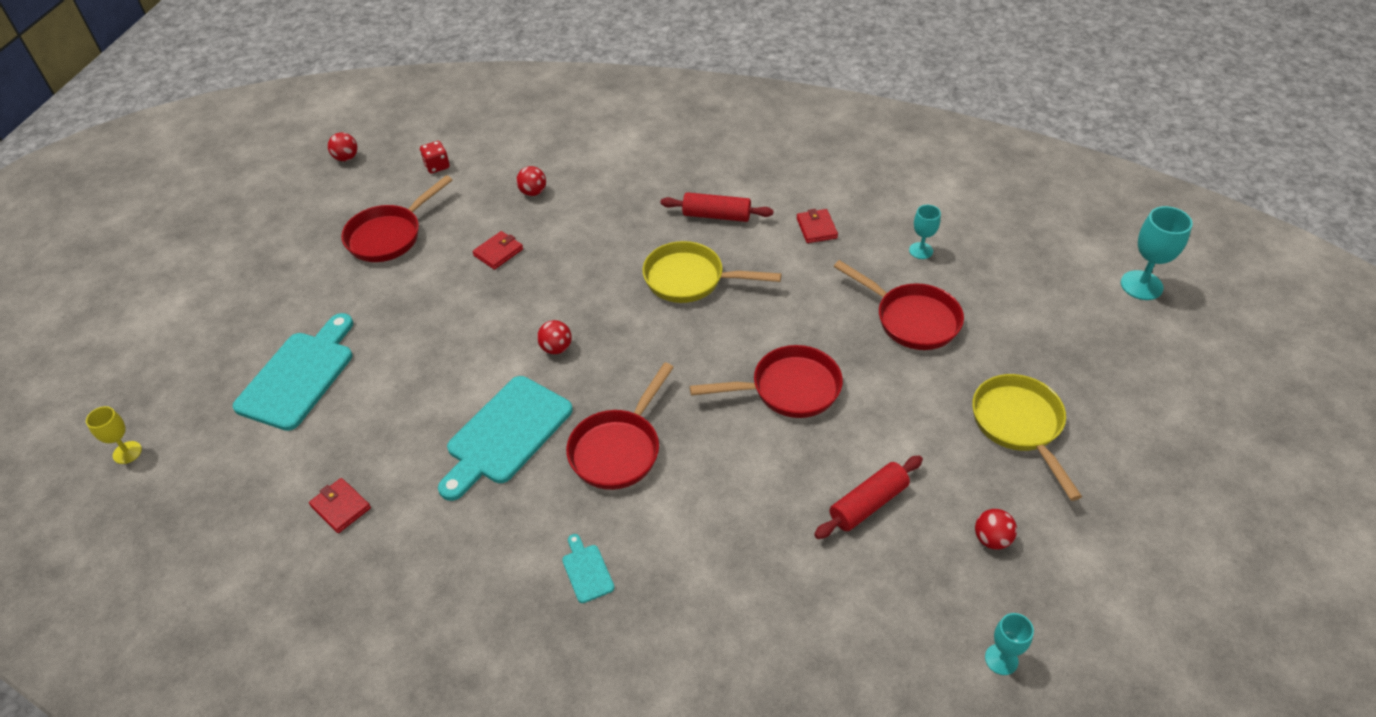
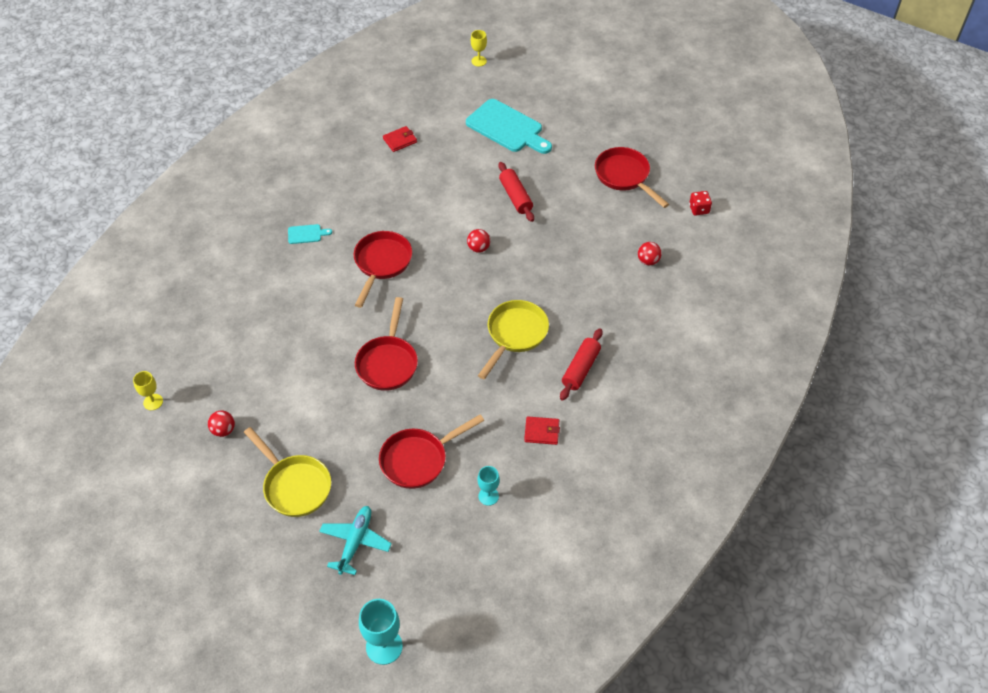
camera: 105 degrees right, 5 degrees up
red ball [328,132,357,161] -> none
turquoise cutting board [438,376,573,501] -> none
red wallet [472,231,523,270] -> none
red pan [566,362,674,490] -> red pan turned 60 degrees clockwise [354,231,412,308]
red rolling pin [814,455,923,539] -> red rolling pin moved to [498,162,534,222]
yellow pan [972,374,1082,501] -> yellow pan turned 45 degrees clockwise [244,427,331,517]
turquoise goblet [985,613,1034,675] -> yellow goblet [133,371,163,410]
none -> turquoise plane [319,506,392,575]

